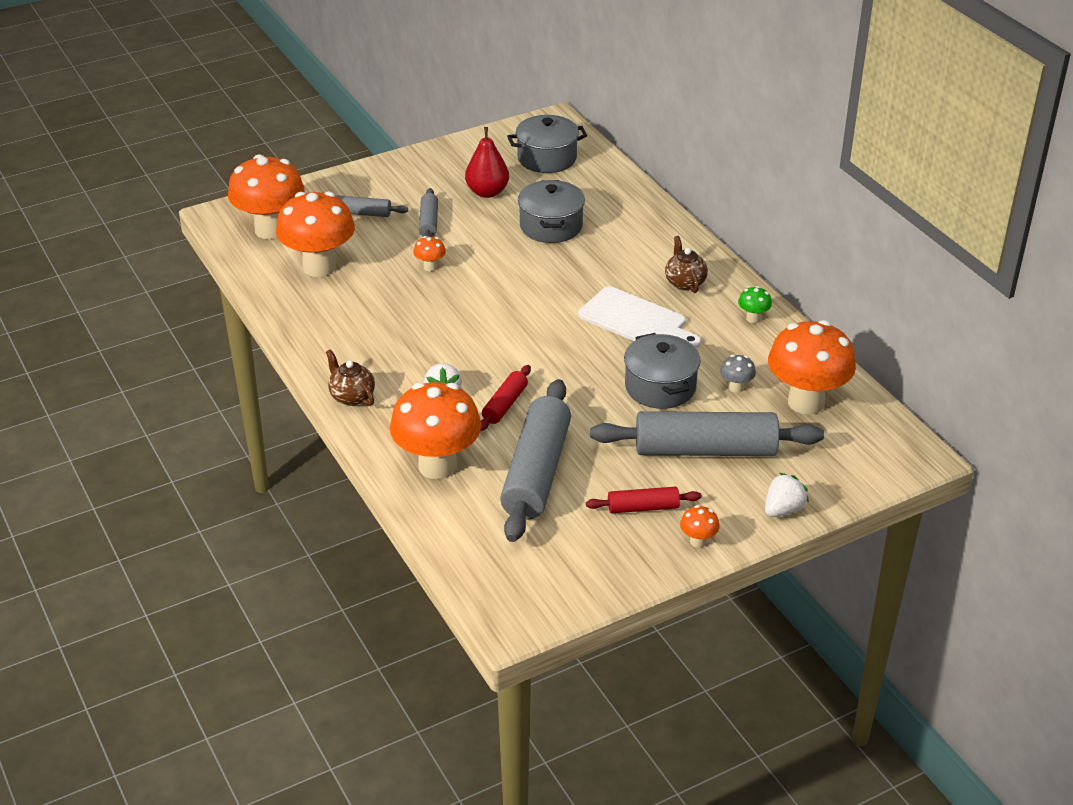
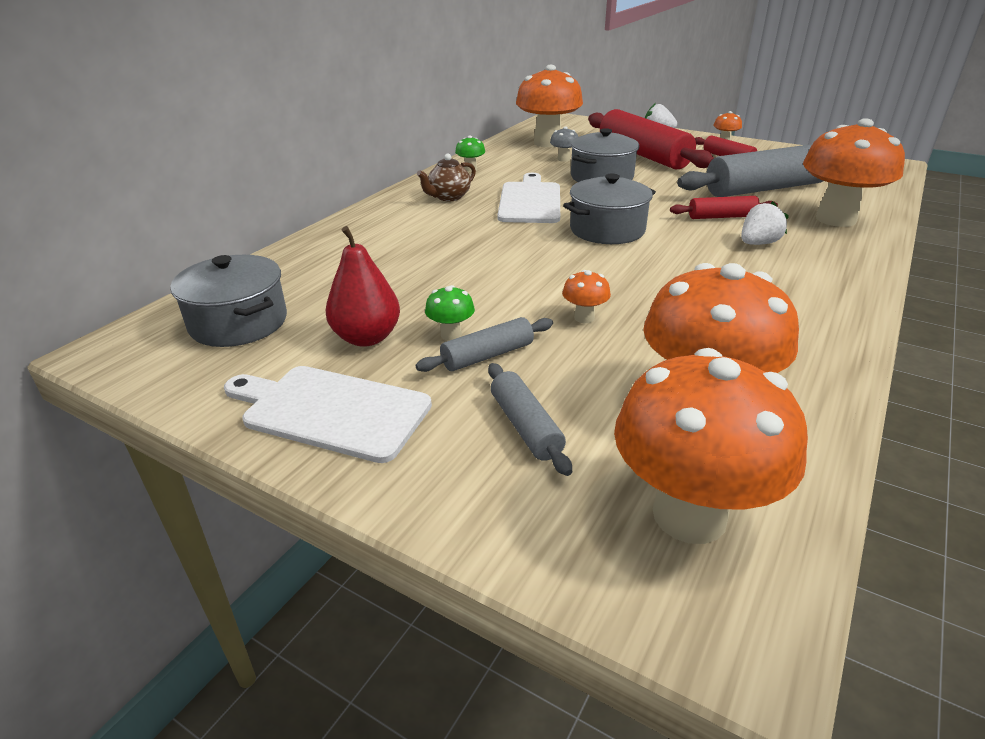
camera: 120 degrees left, 5 degrees down
brown teapot [326,349,375,406] -> none
grey pot [518,180,585,243] -> grey pot moved to [563,174,656,244]
grey rolling pin [590,411,824,456] -> red rolling pin [588,109,714,169]
none -> white cutting board [224,366,432,463]
none -> green mushroom [425,285,475,341]

